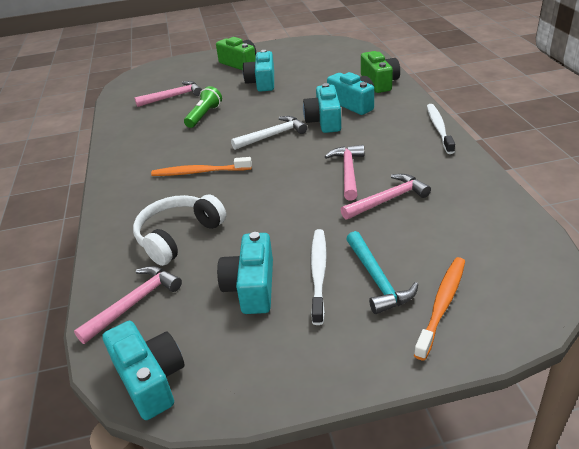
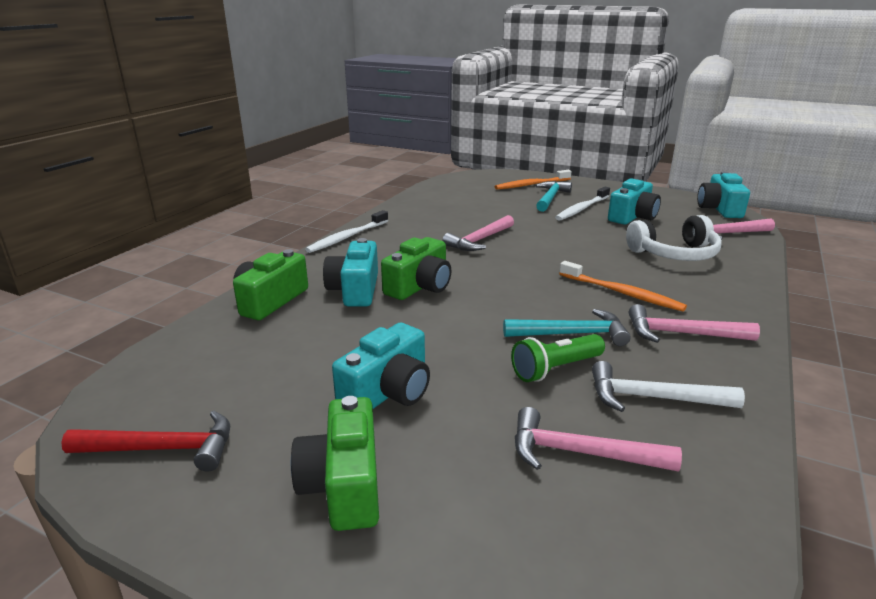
camera: 145 degrees left, 10 degrees down
white hammer [231,116,307,150] -> white hammer moved to [592,361,745,412]
turquoise camera [303,83,341,133] -> green camera [381,237,451,300]
pink hammer [341,174,431,220] -> pink hammer moved to [629,304,760,343]
none -> red hammer [61,411,230,472]
none -> turquoise hammer [503,309,631,346]

